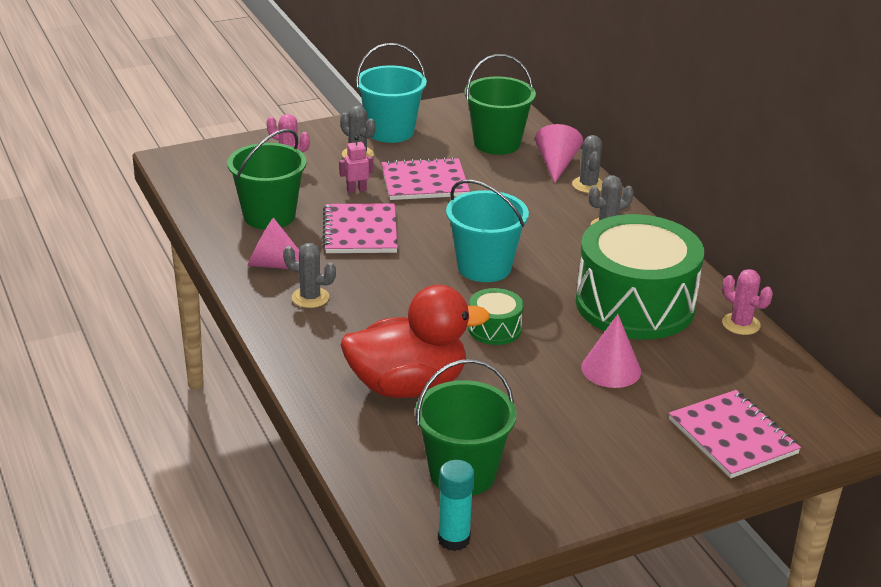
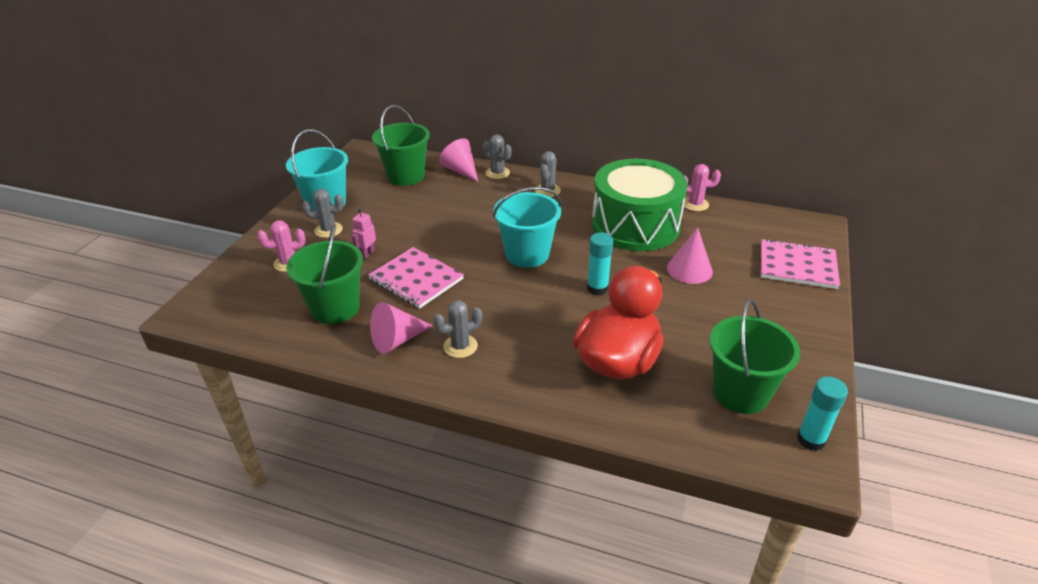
camera: 45 degrees left, 5 degrees up
pink notebook [381,157,470,200] -> none
green drum [468,288,524,345] -> turquoise glue stick [587,232,613,295]

